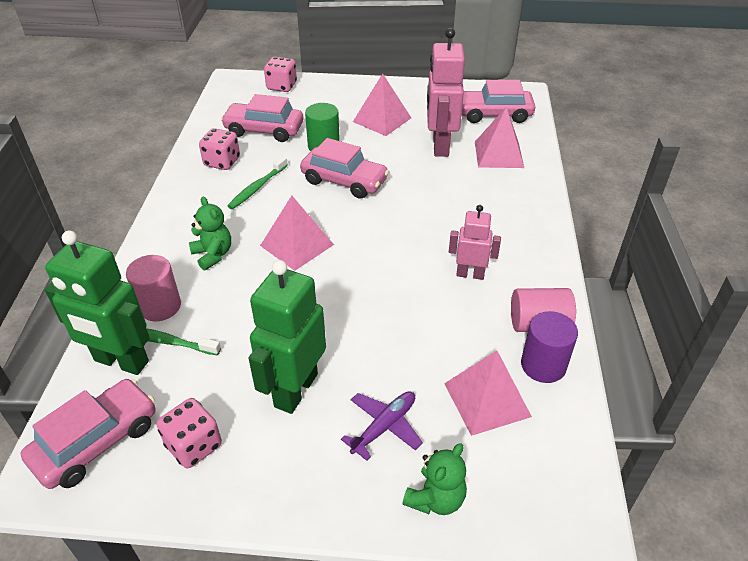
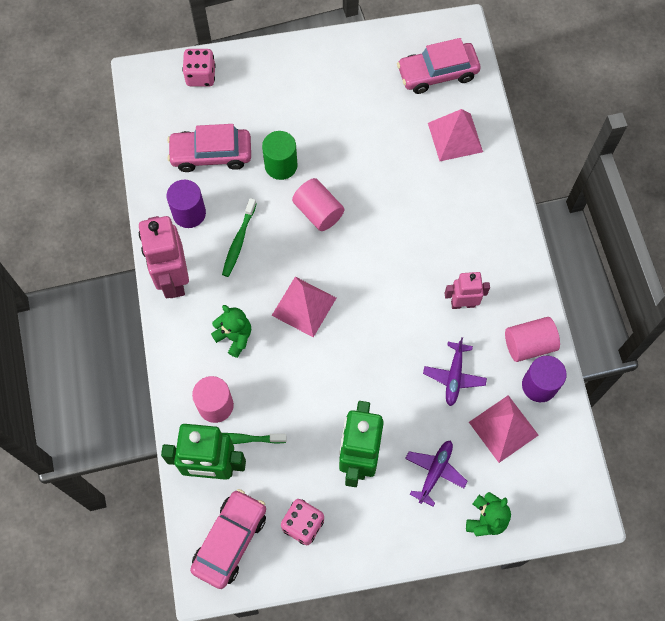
camera: 15 degrees left, 25 degrees up
pink dice [199,128,240,170] -> purple cylinder [166,180,206,228]
pink car [300,138,389,199] -> pink cylinder [292,178,344,231]
pink pyramid [353,74,411,136] -> none
pink robot [427,28,465,157] -> pink robot moved to [139,216,189,298]
none -> purple plane [423,337,487,406]

